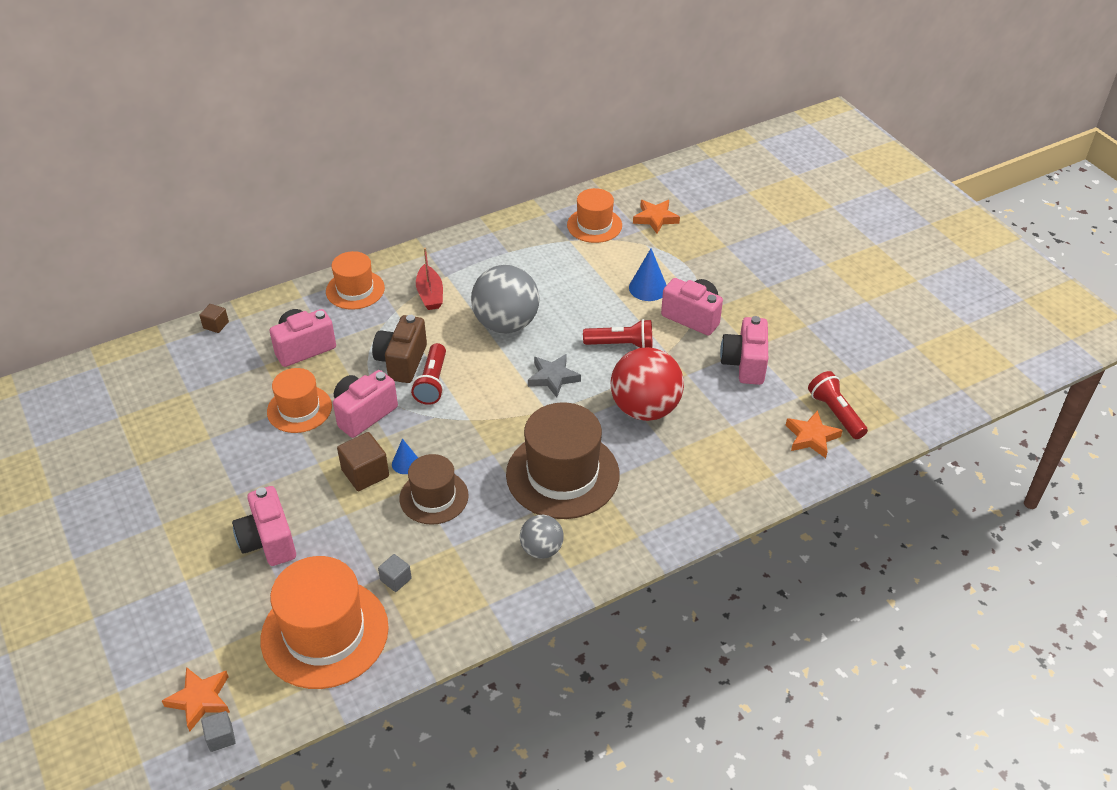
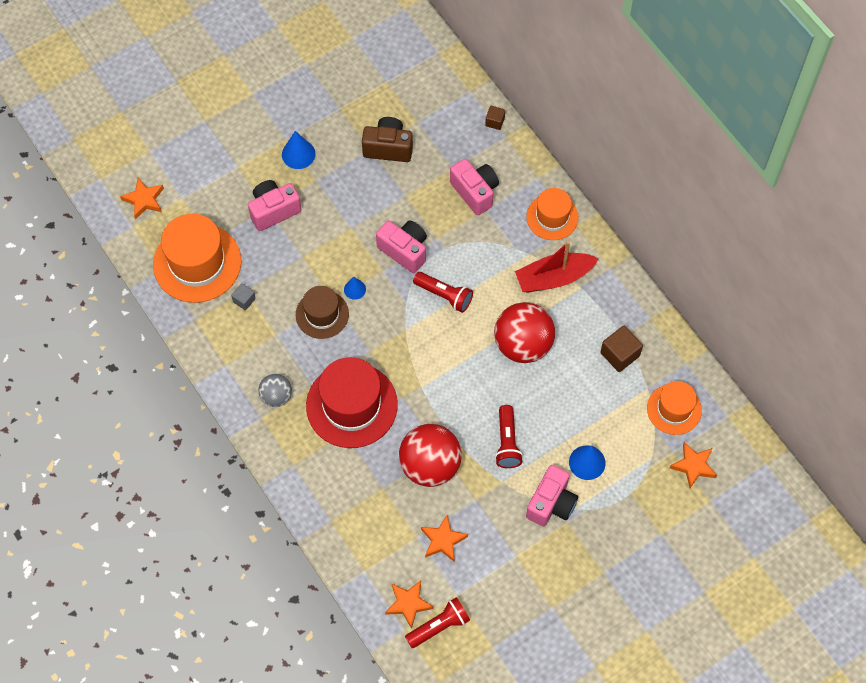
camera: 85 degrees right, 20 degrees up
grey cube [201,711,236,752] -> none
orange hat [267,368,332,433] -> none
brown cube [337,432,389,491] -> brown cube moved to [600,326,643,372]
brown camera [372,315,427,383] -> brown camera moved to [362,117,413,162]
red flashlight [411,343,446,405] -> red flashlight turned 150 degrees counterclockwise [413,272,473,313]
red boat [416,248,443,310] -> red boat [515,241,599,292], size x1.50
grey ball [471,265,539,333] -> red ball [494,302,555,363]
brown hat [506,402,619,519] -> red hat [306,357,398,448]
grey star [528,354,581,398] -> none
pink camera [720,316,768,385] -> none
none -> blue cone [282,131,315,169]
none -> orange star [421,515,468,562]

